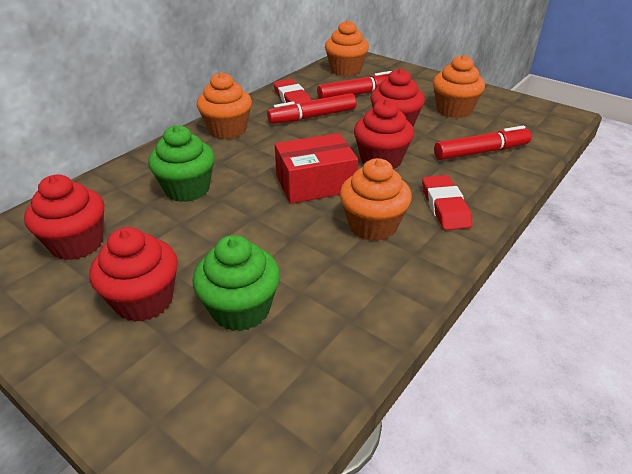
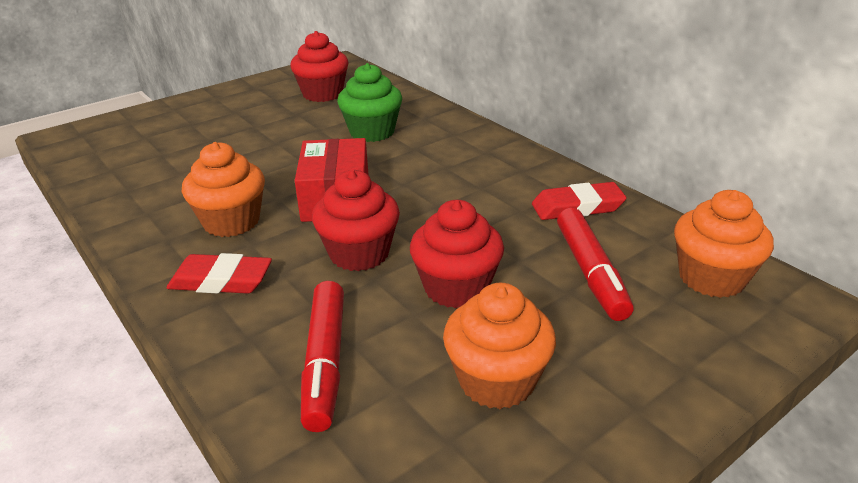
camera: 105 degrees right, 5 degrees down
red cupcake [89,227,178,322] -> none
green cupcake [193,235,280,331] -> none
orange cupcake [197,72,252,139] -> none
red marker [267,93,356,124] -> none

